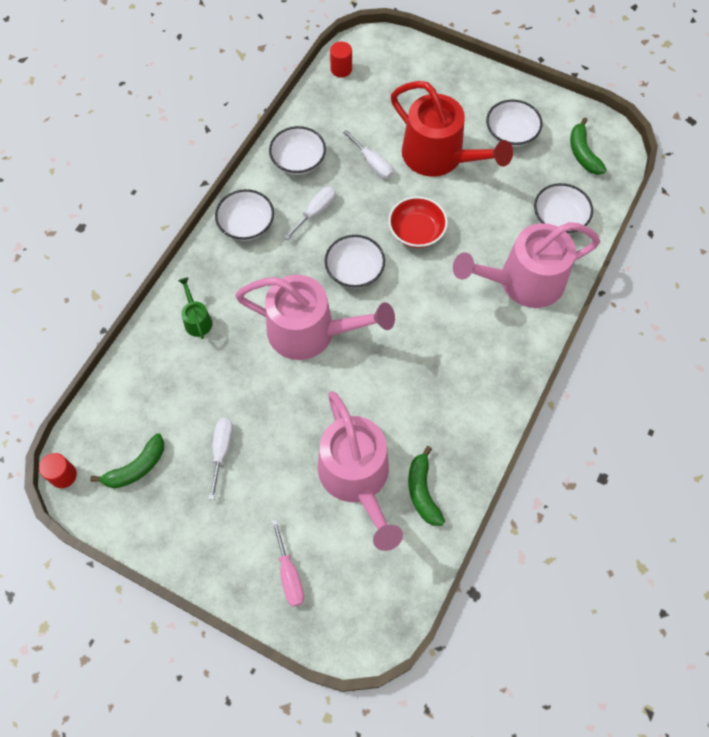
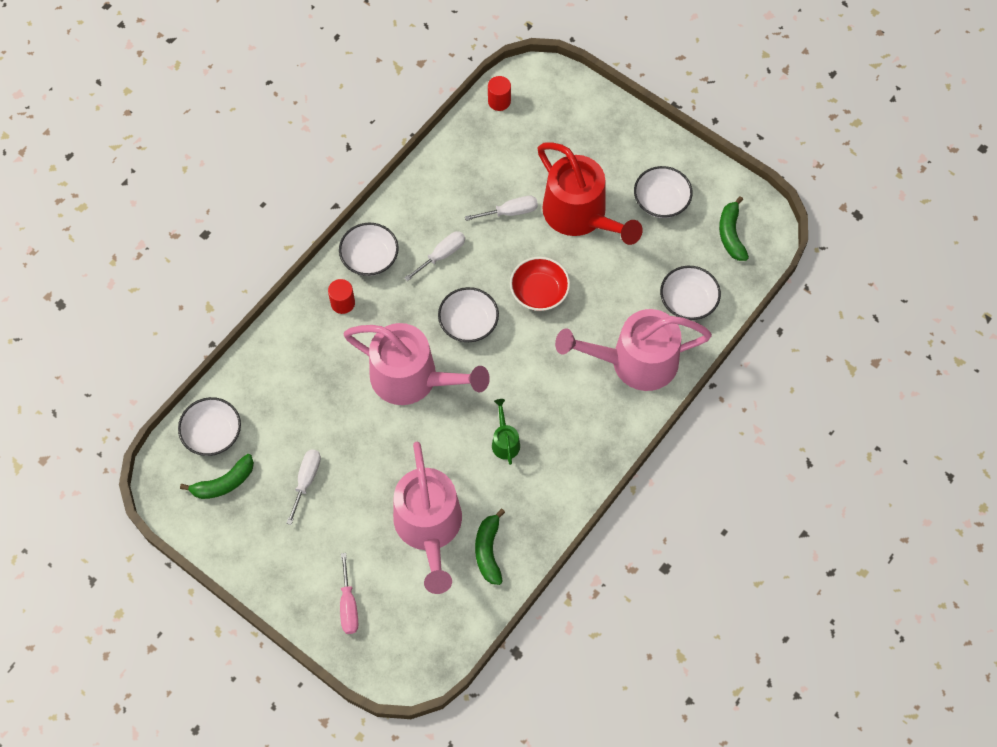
camera: 10 degrees right, 0 degrees up
red cylinder [39,453,77,488] -> red cylinder moved to [328,279,355,314]
green watering can [178,277,213,339] -> green watering can moved to [492,399,520,465]
white bowl [269,126,326,175] -> white bowl moved to [178,397,241,456]
white screwdriver [343,130,394,179] -> white screwdriver turned 75 degrees counterclockwise [465,196,538,221]

